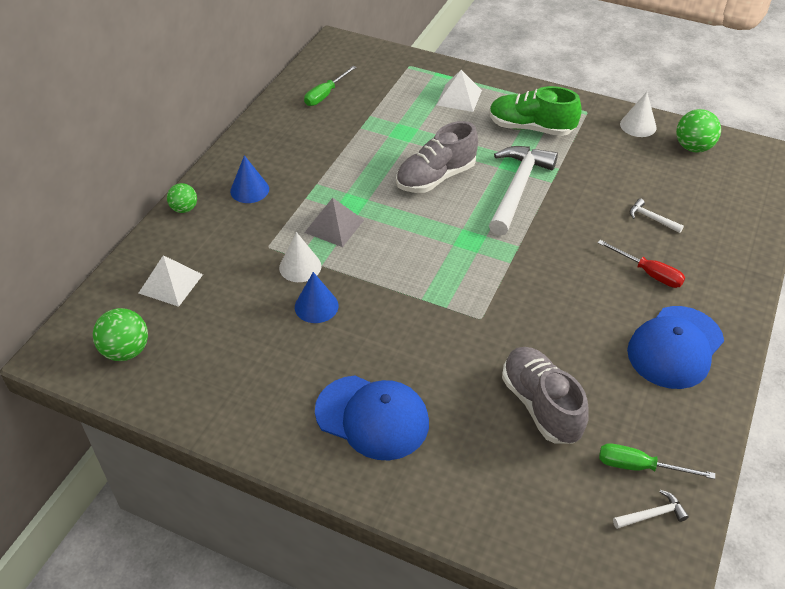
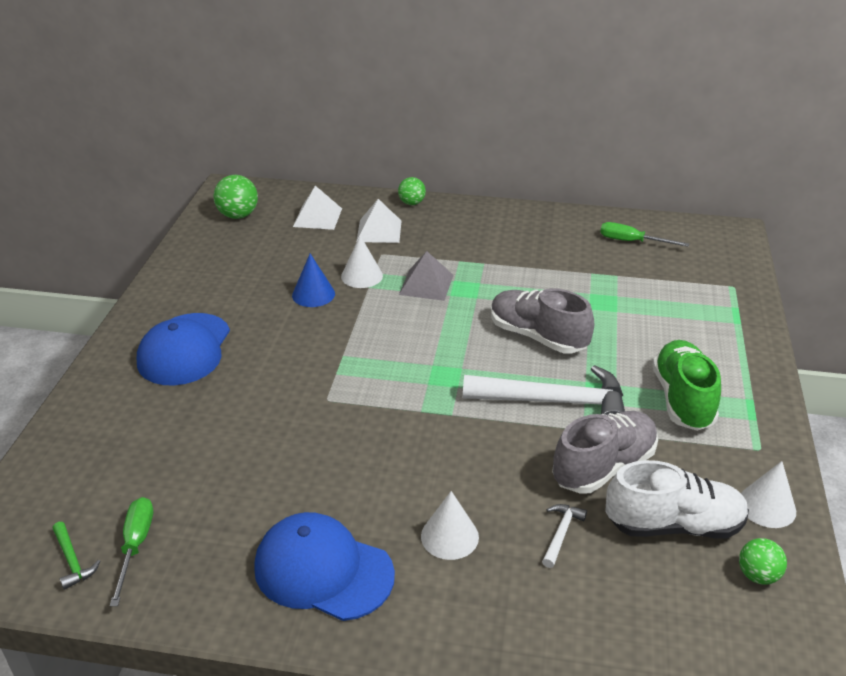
camera: 75 degrees right, 10 degrees down
blue cone [230,155,269,203] -> none
white pyramid [437,70,482,112] -> white pyramid moved to [356,199,401,243]
grey shoe [502,347,589,444] -> grey shoe moved to [552,411,658,494]
red screwdriver [598,240,685,288] -> white cone [421,491,479,560]
white hammer [613,490,689,529] -> green hammer [53,522,100,590]
green ball [676,109,721,152] -> green ball [739,538,787,585], size x0.65
none -> white shoe [605,460,749,539]

